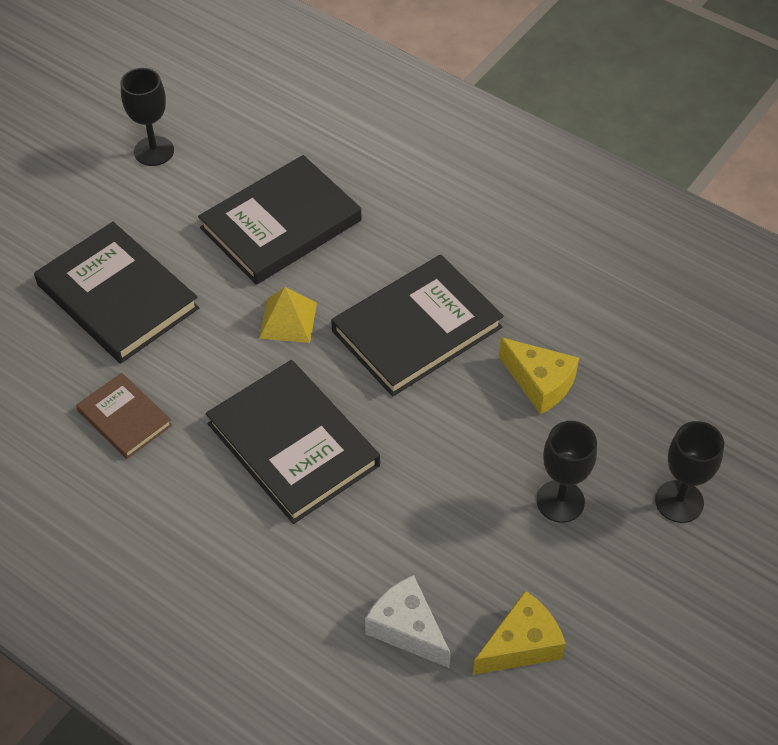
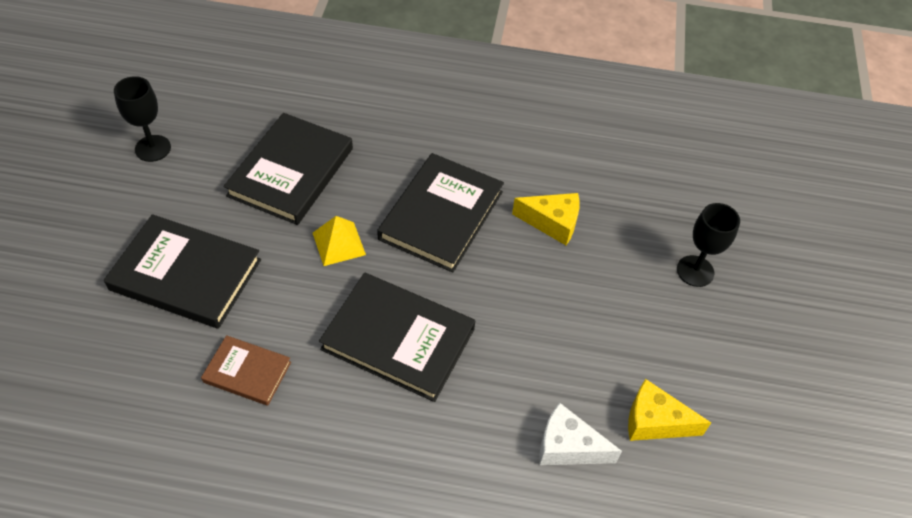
camera: 30 degrees left, 0 degrees up
yellow cheese [473,591,566,675] -> yellow cheese turned 105 degrees counterclockwise [628,379,711,441]
black goblet [536,421,597,522] -> none

